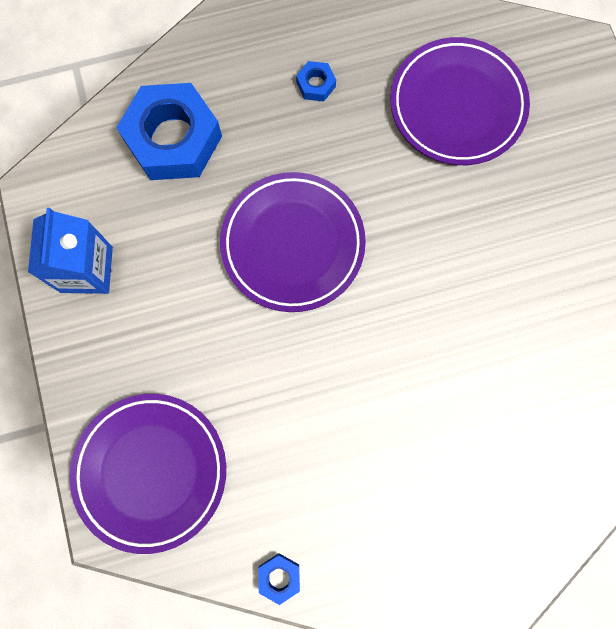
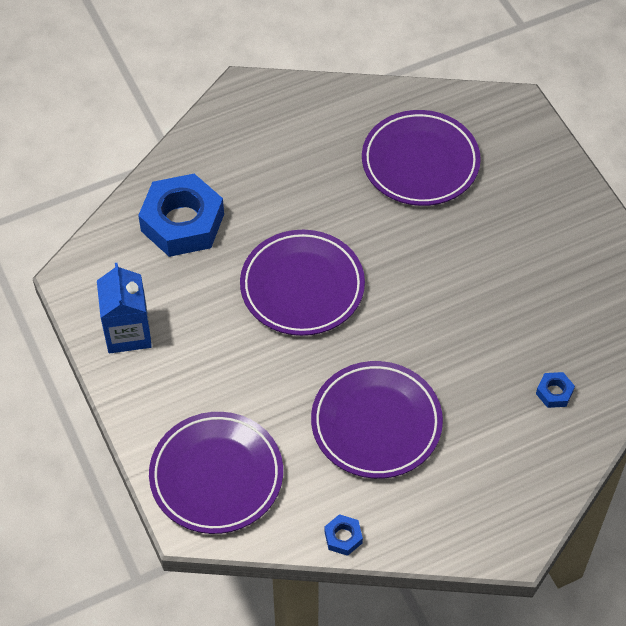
camera: 10 degrees left, 20 degrees down
blue nut [296,61,336,101] -> blue nut moved to [536,372,575,408]
none -> purple plate [311,361,443,479]

